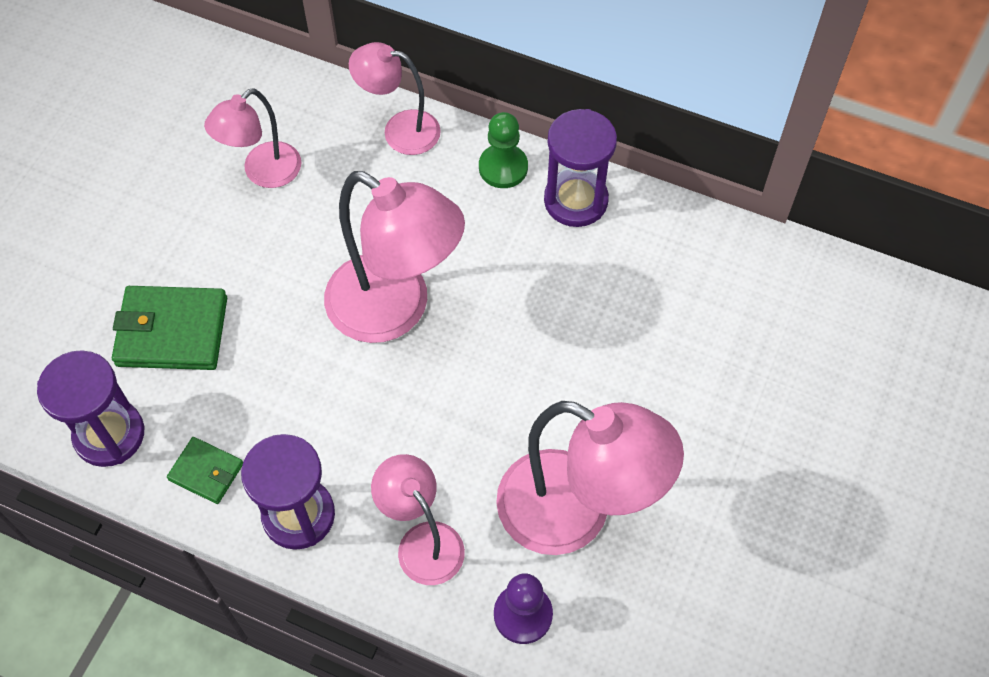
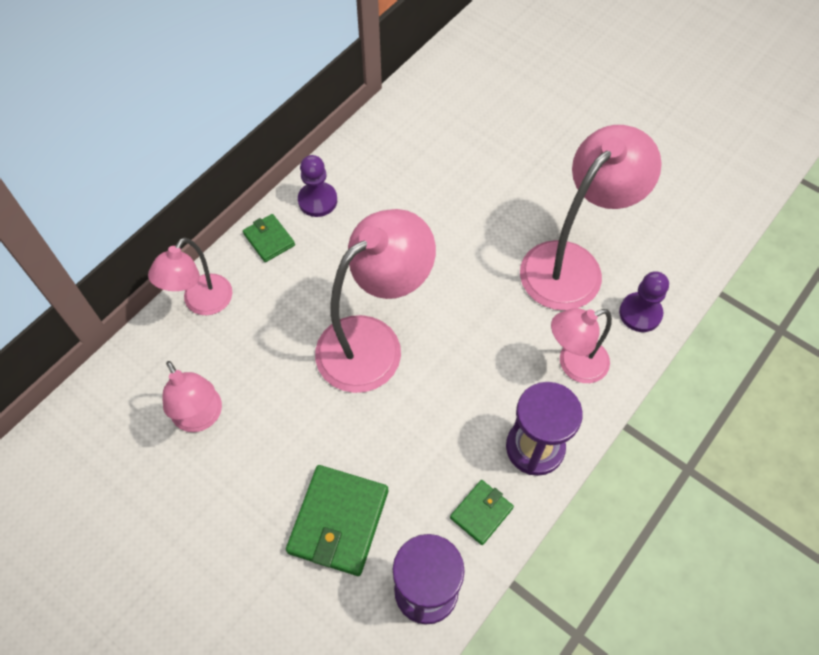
camera: 75 degrees left, 0 degrees up
green pawn [479,112,528,188] -> green wallet [243,214,295,262]
purple hourglass [544,109,617,227] -> purple pawn [298,155,337,217]

